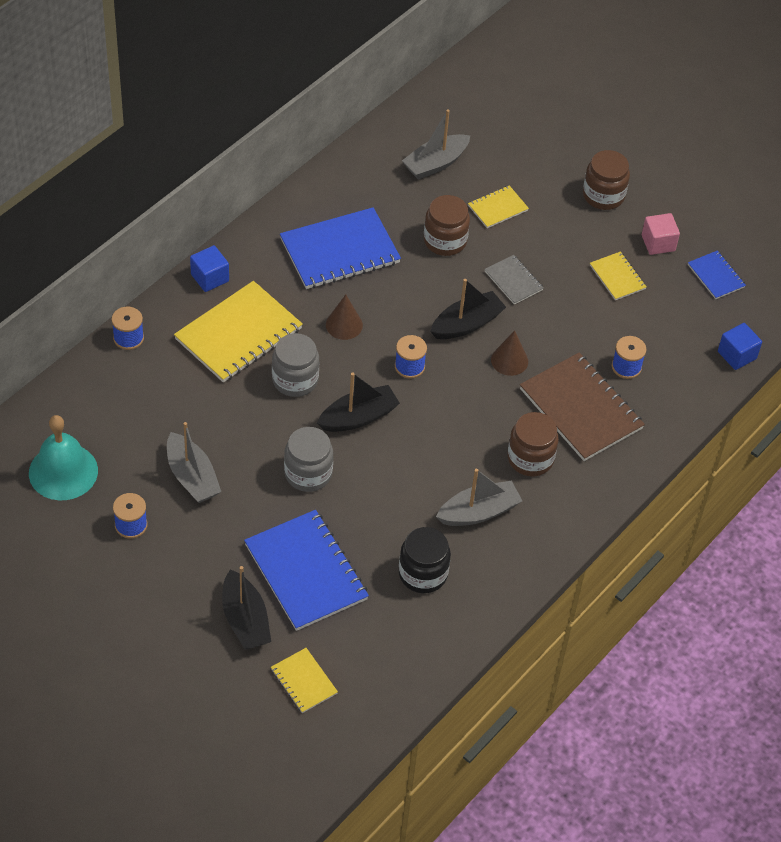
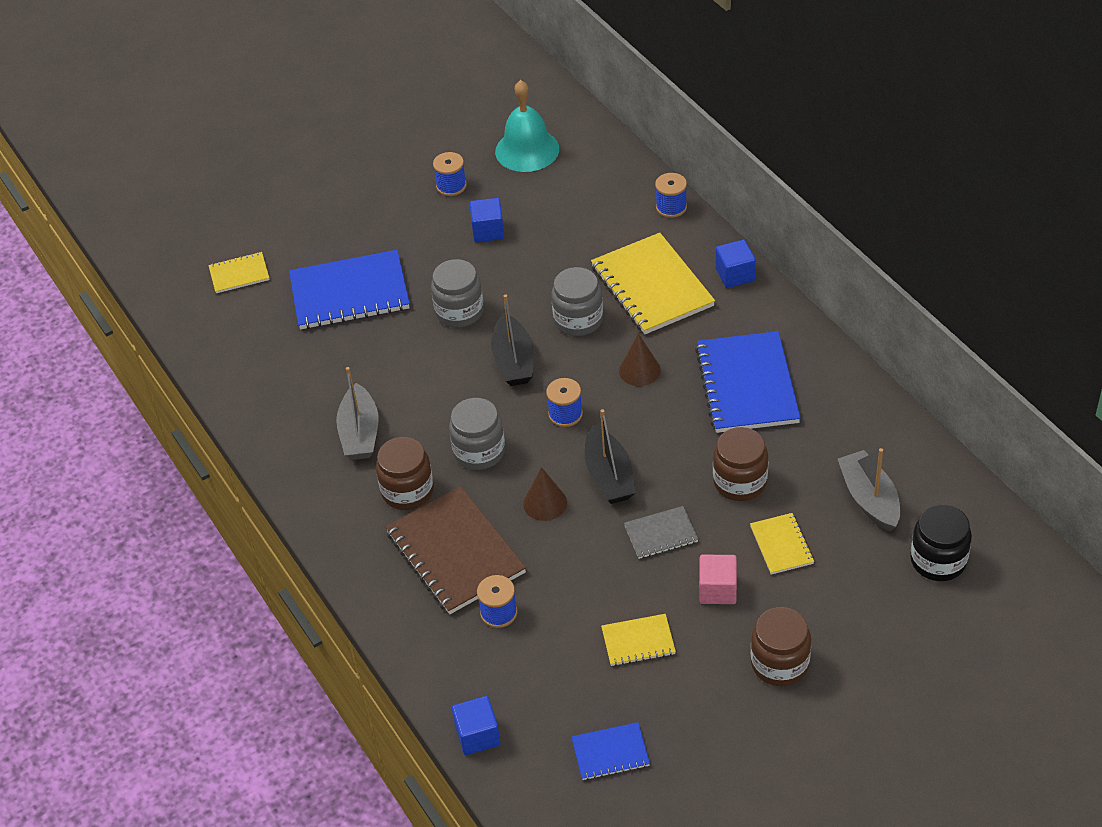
camera: 115 degrees right, 5 degrees down
grey boat [167,422,221,503] -> blue cube [469,198,504,242]
black boat [222,566,271,649] -> none
black jar [399,527,451,593] -> black jar moved to [910,504,972,581]
brown notebook [520,353,645,461] -> brown notebook turned 75 degrees clockwise [385,486,526,614]
pink cube [642,213,680,255] -> pink cube moved to [699,555,737,604]
none -> grey jar [449,398,505,470]

